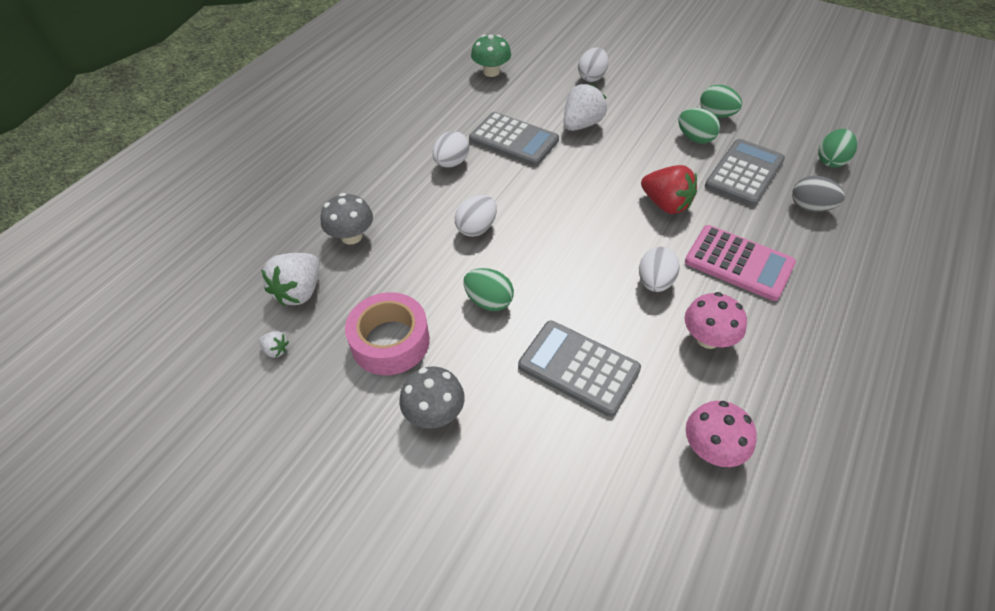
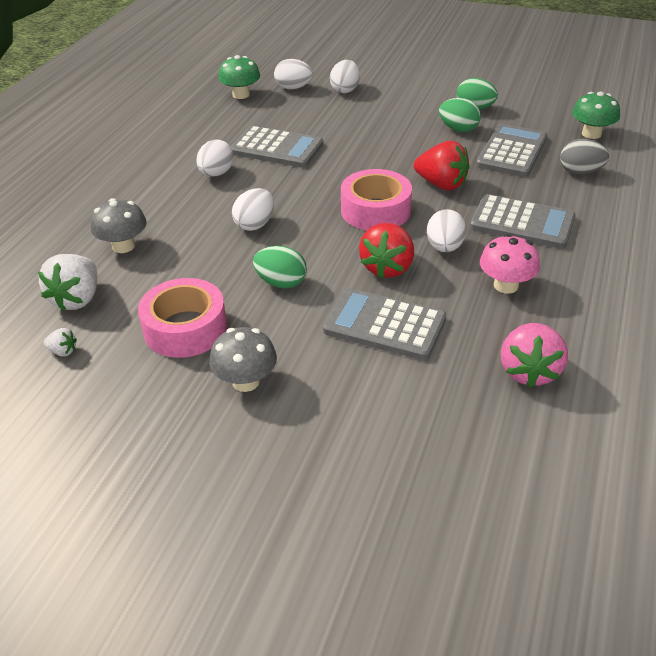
camera: 10 degrees left, 10 degrees down
white strawberry [564,84,607,131] -> none
pink calculator [685,225,796,301] -> grey calculator [470,194,576,249]
pink mushroom [686,401,757,467] -> pink strawberry [501,323,568,388]
green egg [818,129,857,168] -> green mushroom [572,91,620,139]
none -> white egg [274,59,313,89]
none -> pink tape [341,169,412,230]
none -> red strawberry [359,223,414,278]

